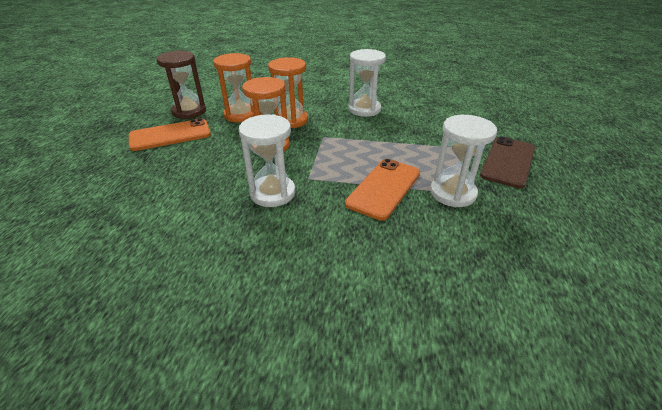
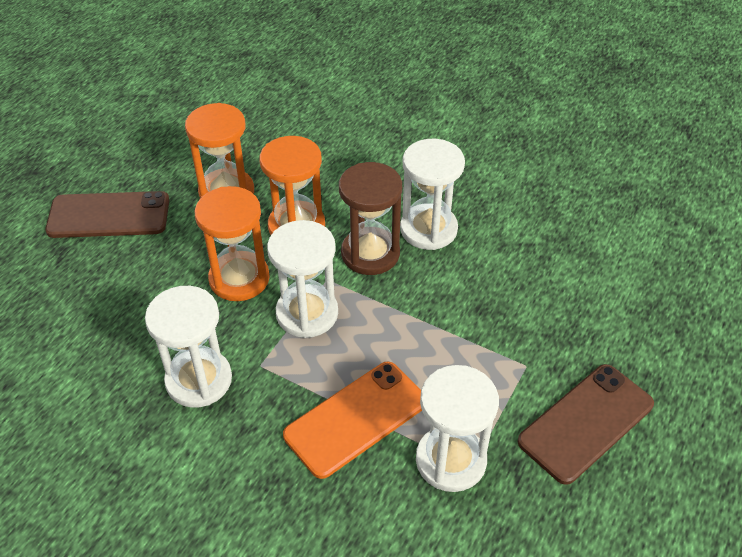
camera: 20 degrees right, 10 degrees up
orange phone [129,118,211,151] -> brown phone [45,191,169,238]
brown hourglass [156,51,206,119] -> brown hourglass moved to [339,162,402,275]
none -> white hourglass [267,220,338,338]

